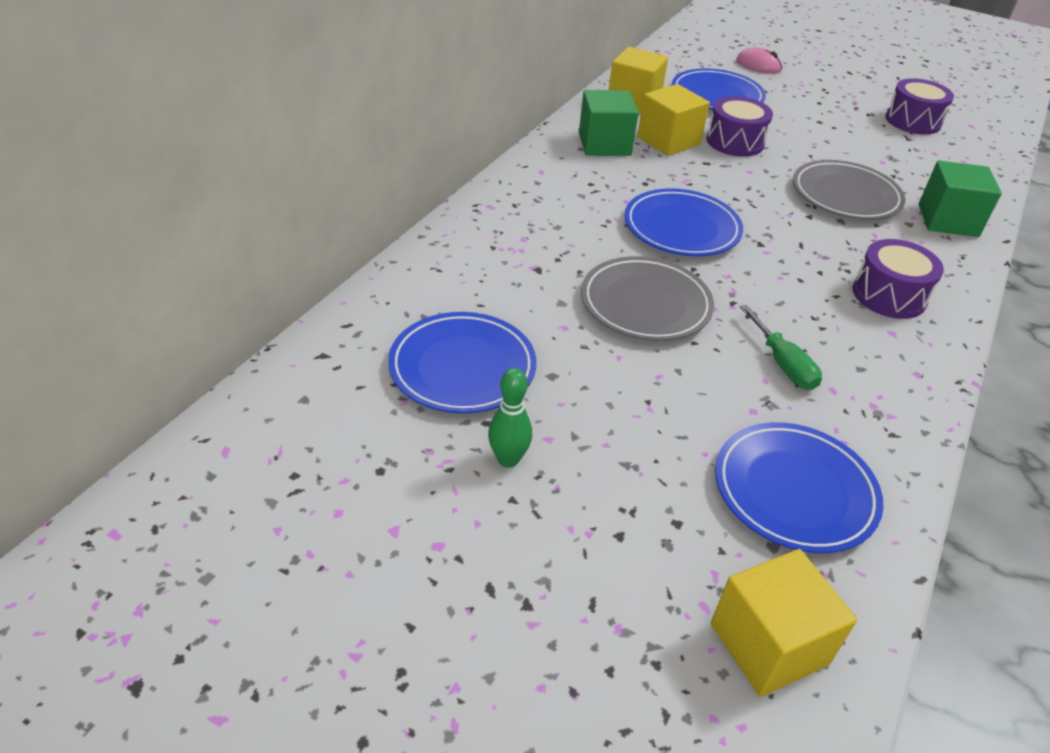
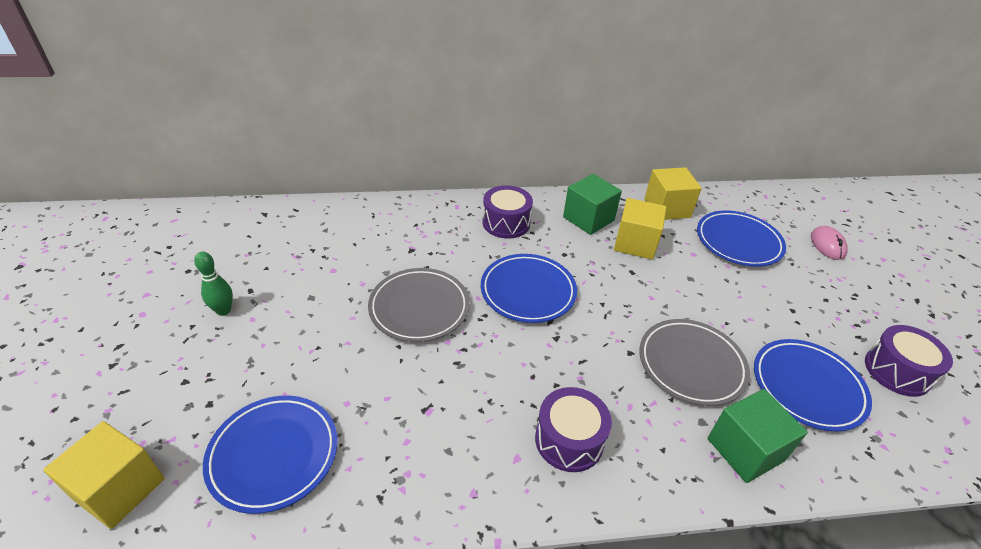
camera: 55 degrees right, 0 degrees up
blue plate [388,312,537,414] -> blue plate moved to [754,339,872,432]
purple drum [706,96,773,157] -> purple drum moved to [482,185,533,239]
green screwdriver [740,305,822,390] -> none

